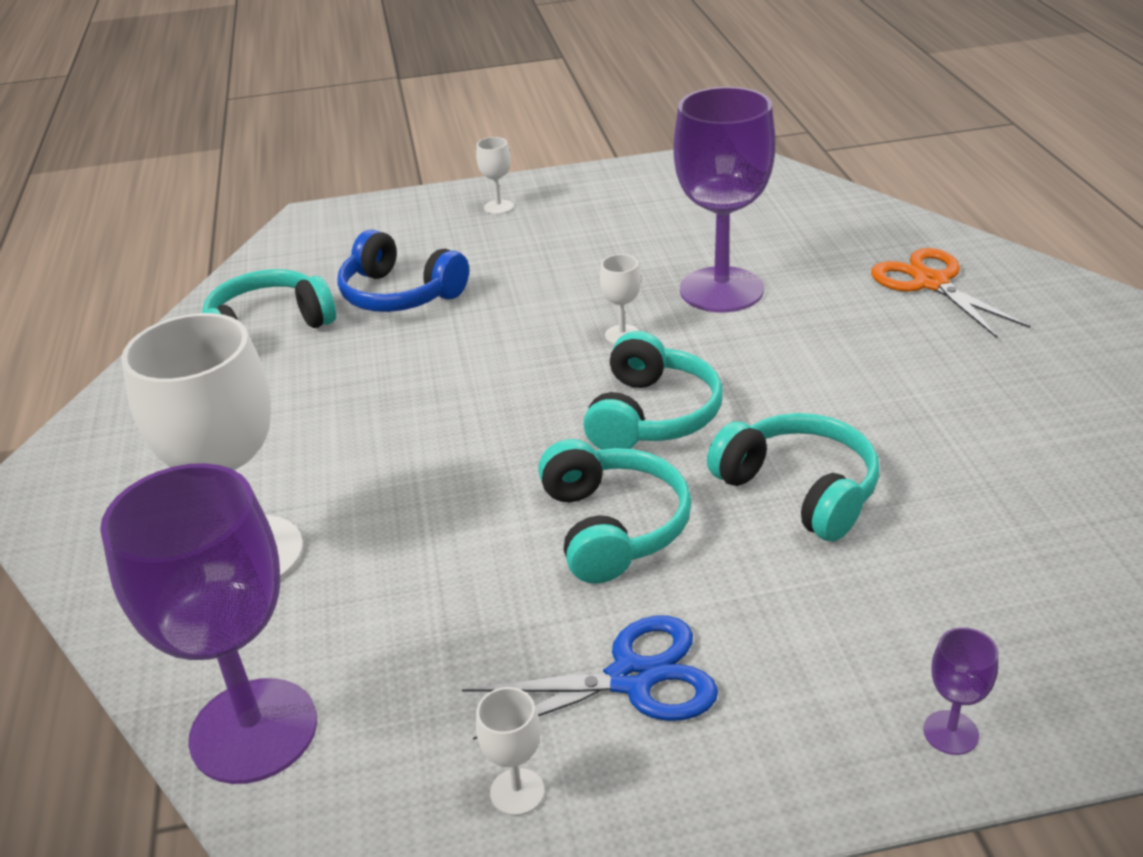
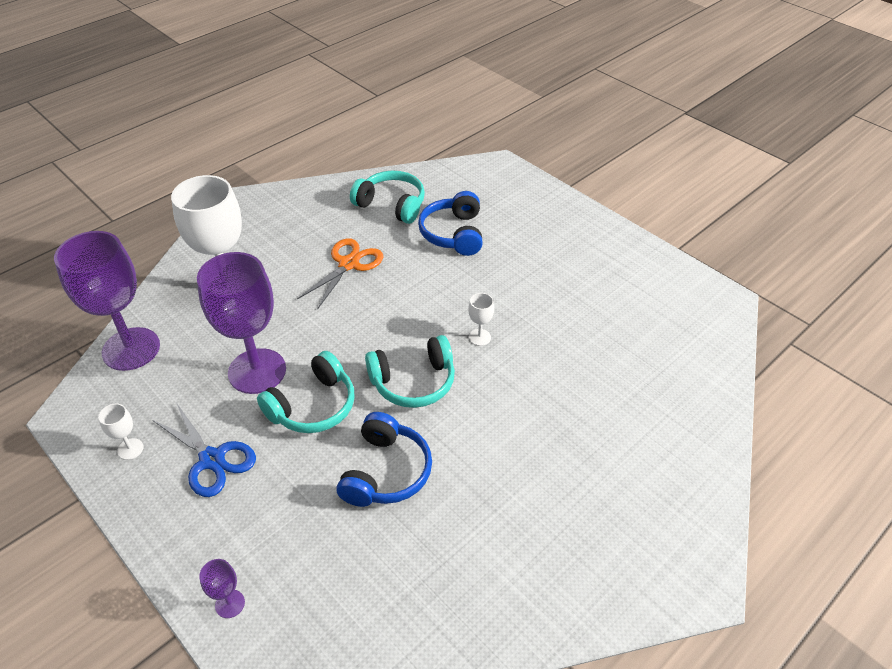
camera: 55 degrees right, 10 degrees up
white goblet [476,137,513,214] -> none
purple goblet [674,87,776,312] -> purple goblet moved to [197,252,286,394]
turquoise headphones [707,413,880,542] -> blue headphones [337,412,432,507]
orange scissors [871,248,1030,338] -> orange scissors moved to [297,238,383,310]

